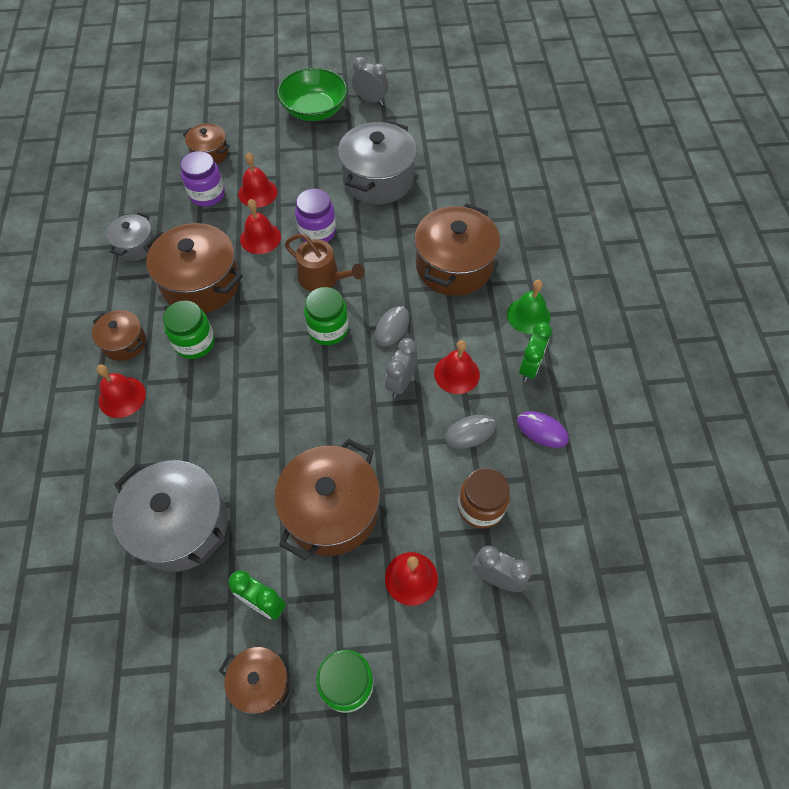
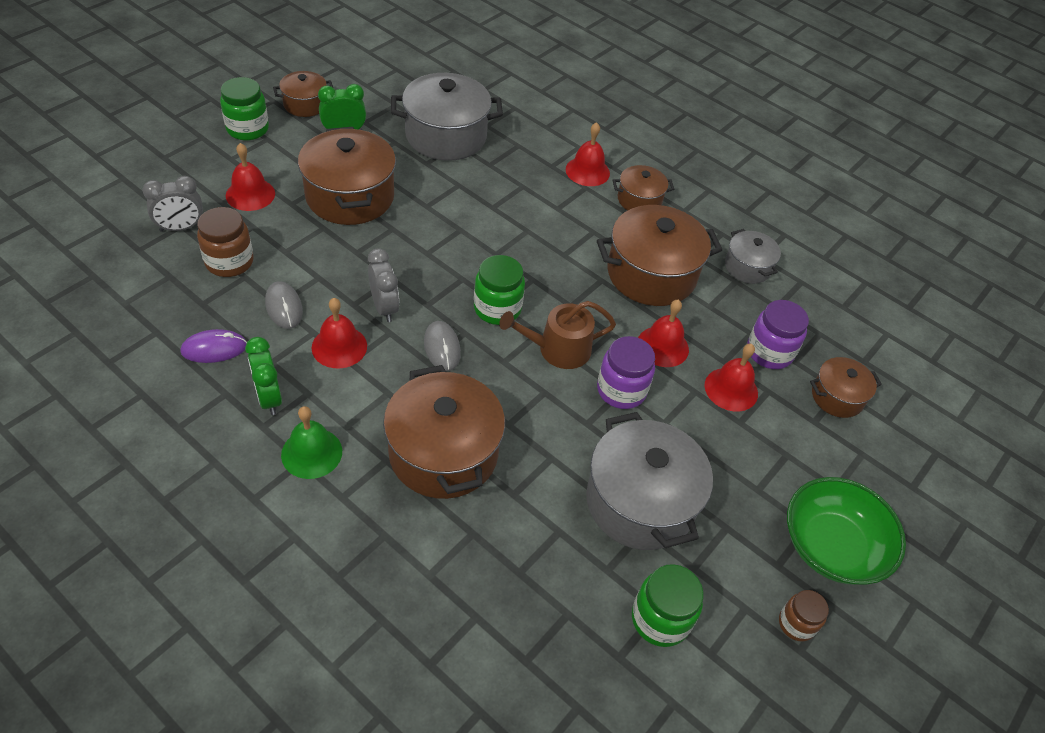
camera: 130 degrees right, 10 degrees down
green jar [163,300,215,359] -> green jar moved to [632,564,704,647]
grey clock [352,57,389,105] -> brown jar [779,590,829,641]
grey mouse [444,415,496,449] -> grey mouse turned 45 degrees counterclockwise [265,281,303,329]

